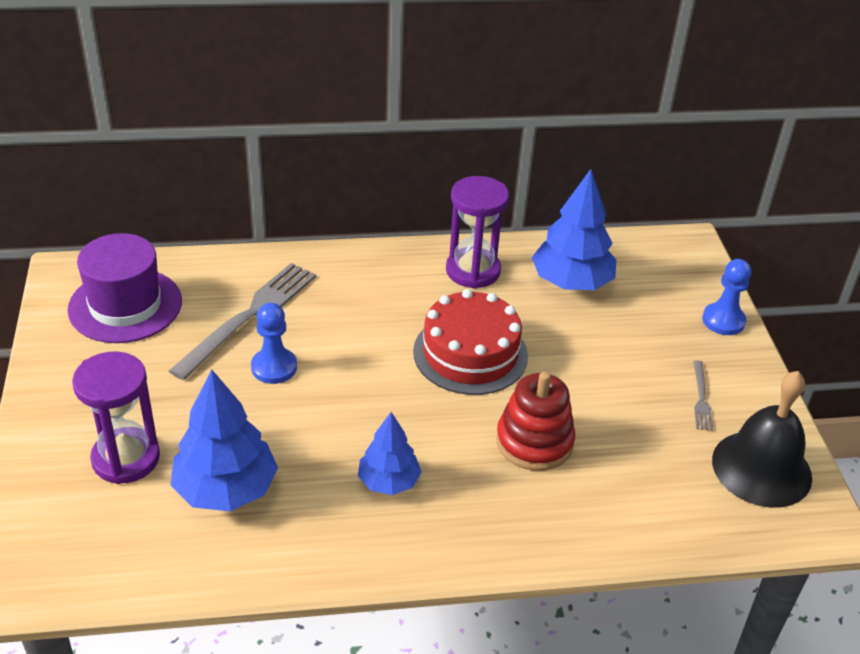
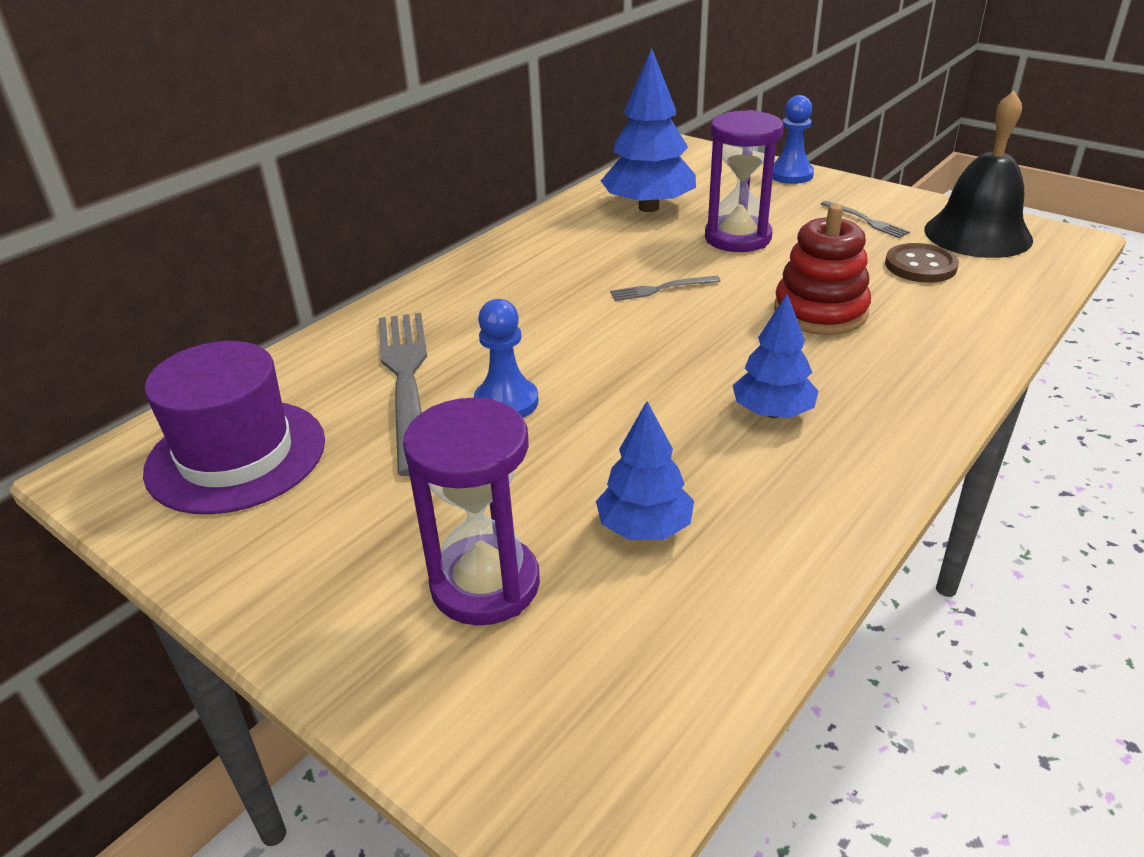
camera: 40 degrees left, 5 degrees down
blue tree [170,369,278,511] -> blue tree [596,401,694,540], size x0.62
red cake [413,289,528,395] -> grey fork [610,276,721,301]
purple hourglass [446,176,509,289] -> purple hourglass moved to [705,110,784,252]
none -> brown button [885,243,959,283]

